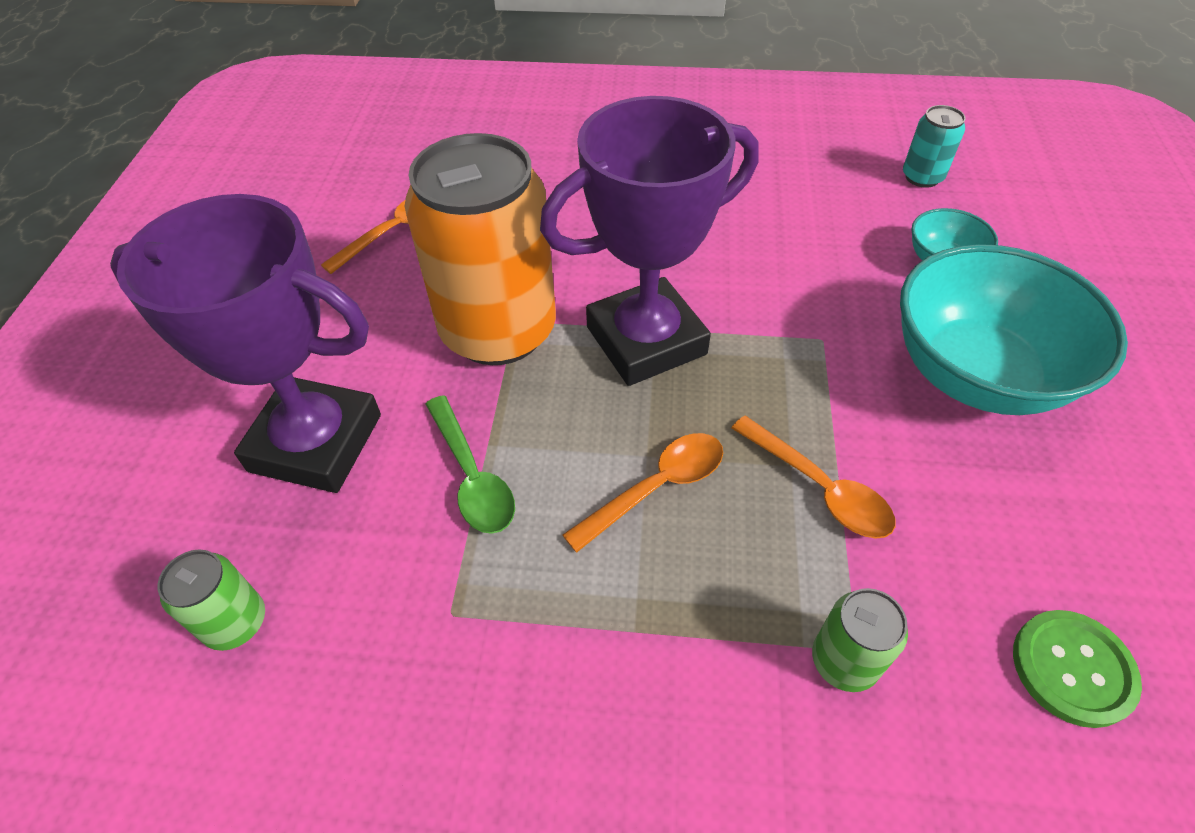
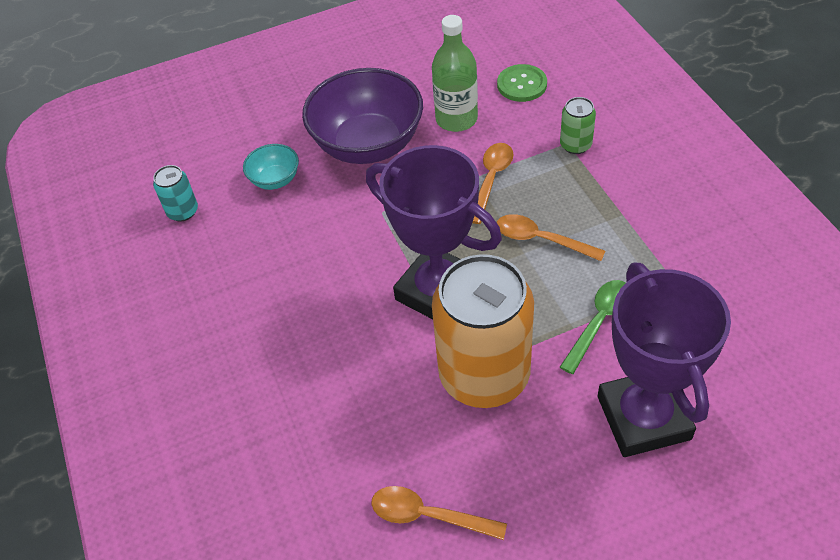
camera: 115 degrees left, 0 degrees up
green can [157,550,265,651] -> none
turquoise bowl [900,244,1128,415] -> purple bowl [302,68,423,164]
none -> green bottle [432,15,478,132]

